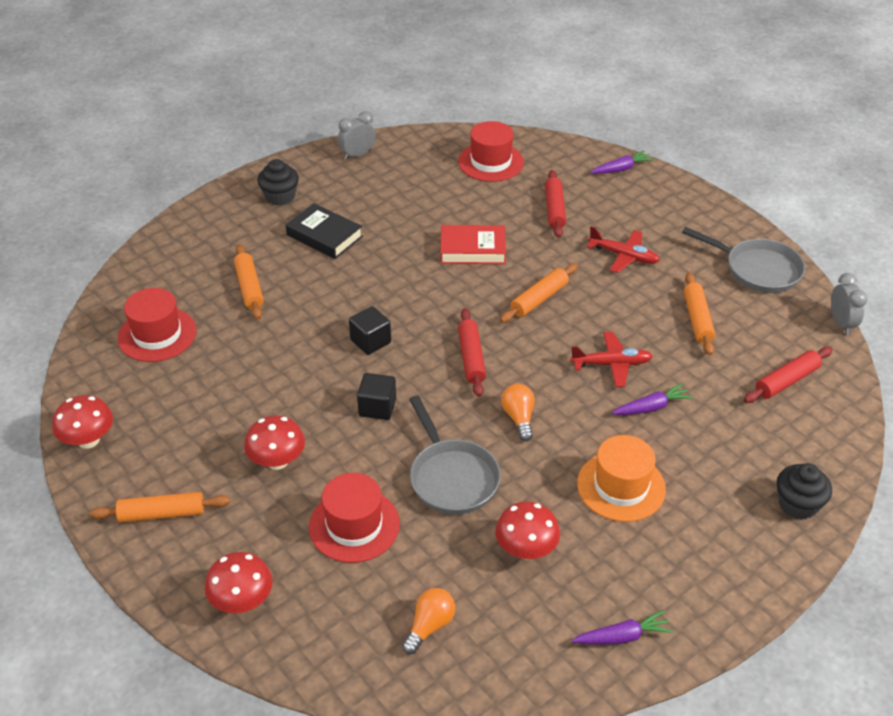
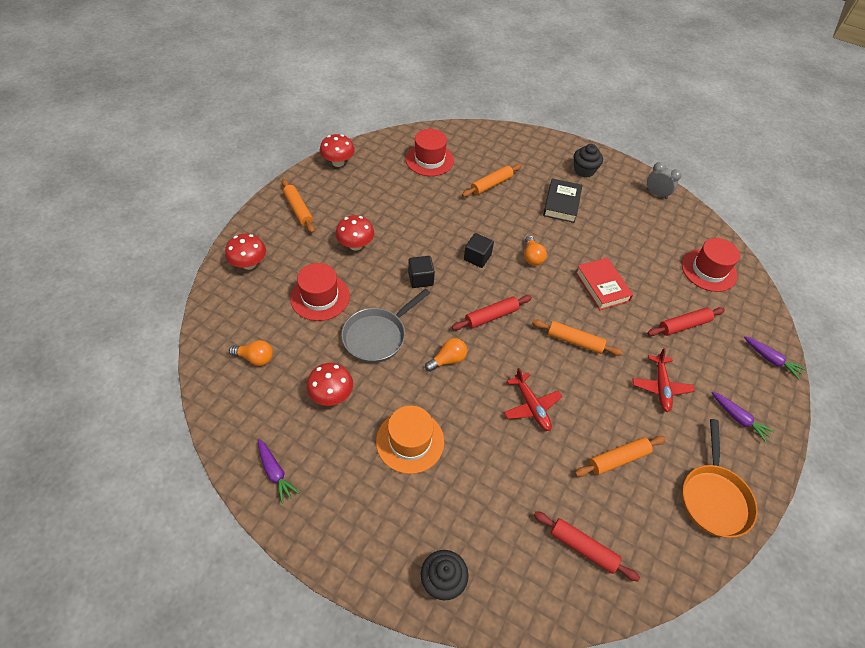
camera: 65 degrees right, 10 degrees up
purple carrot [612,383,693,415] -> purple carrot moved to [711,391,775,443]
grey pan [682,227,805,293] -> orange pan [682,419,758,538]
grey clock [831,273,867,335] -> none
none -> orange light bulb [524,236,547,266]

